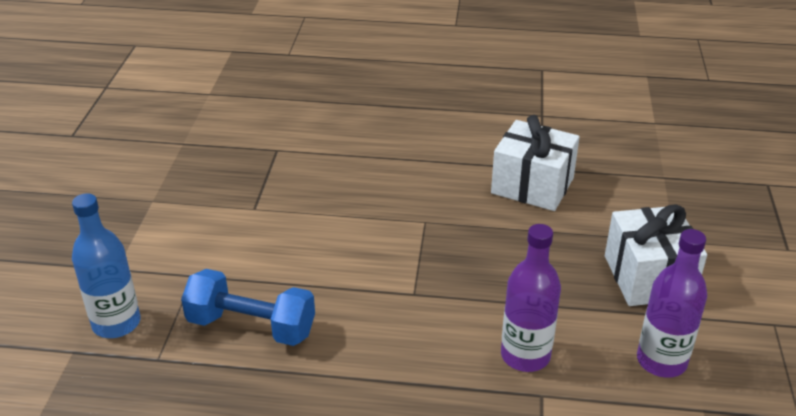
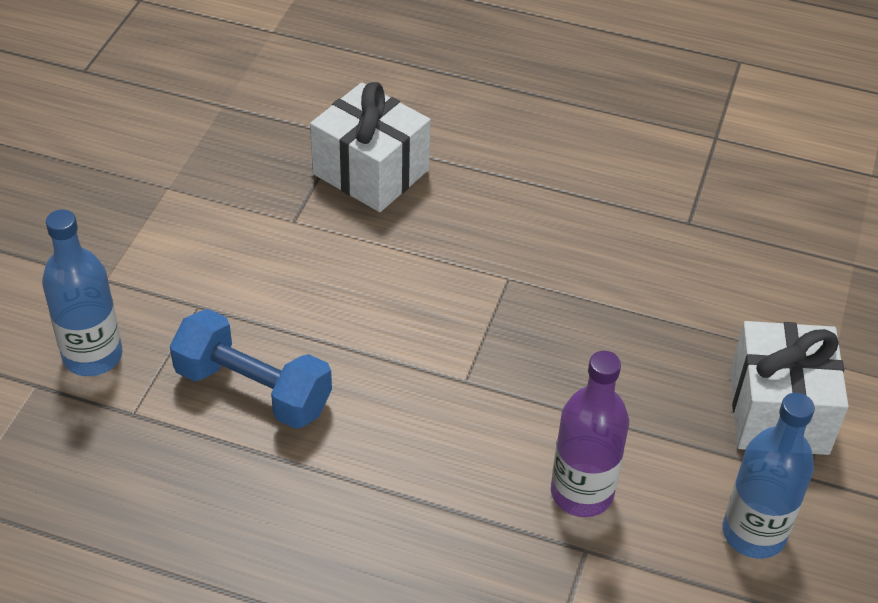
camera: 10 degrees right, 10 degrees up
white gift [491,115,580,211] -> white gift moved to [310,82,431,212]
purple bottle [637,229,707,378] -> blue bottle [722,393,815,559]

